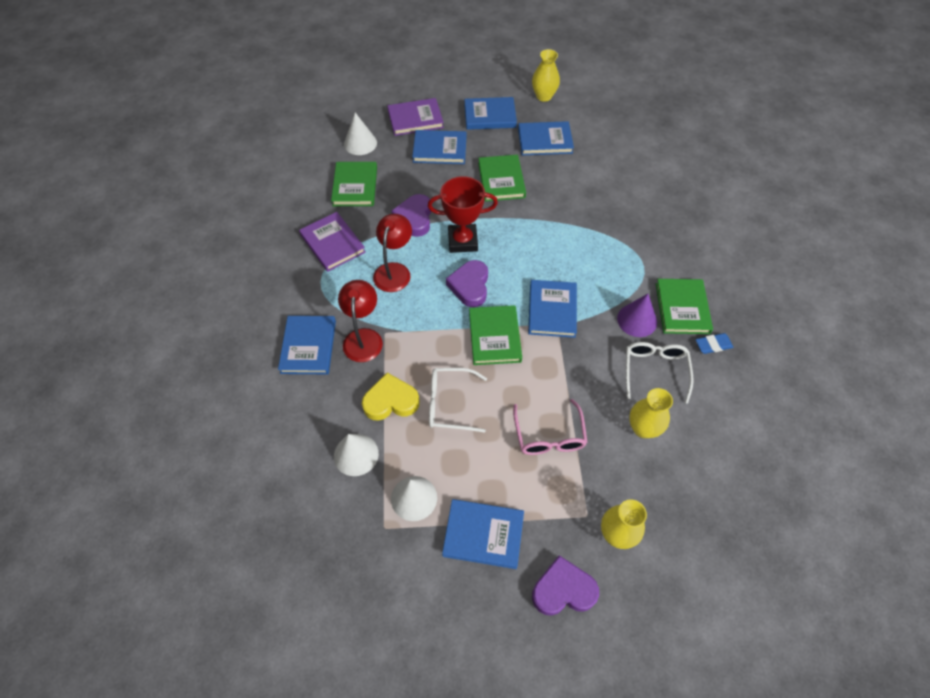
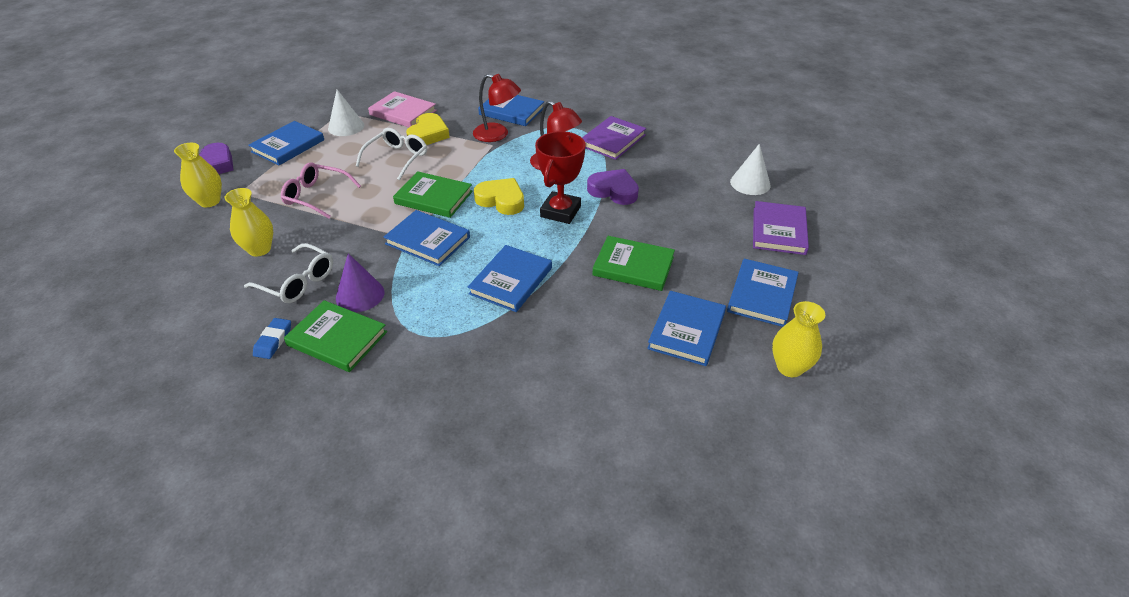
camera: 115 degrees right, 15 degrees down
purple book [299,212,366,272] -> purple book turned 45 degrees counterclockwise [582,116,646,160]
green book [331,162,377,206] -> none
white cone [334,434,379,476] -> pink book [368,91,437,127]
blue book [412,130,466,164] -> blue book moved to [468,245,552,312]
purple heart [446,260,488,307] -> yellow heart [474,178,524,215]

